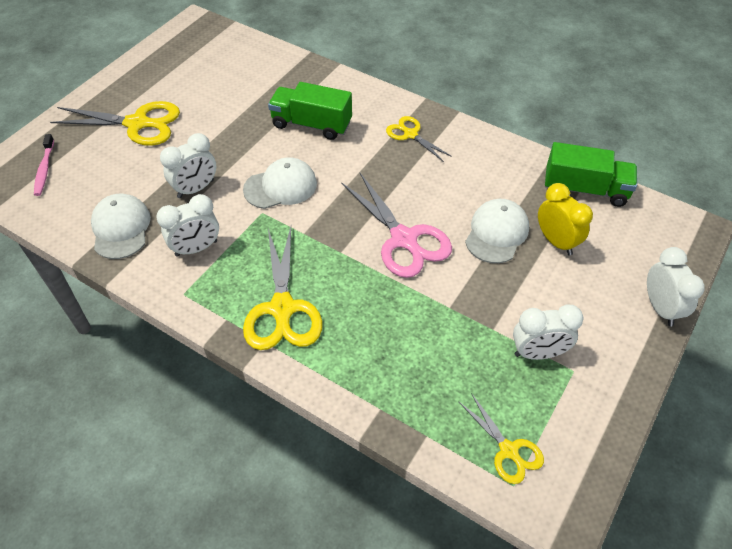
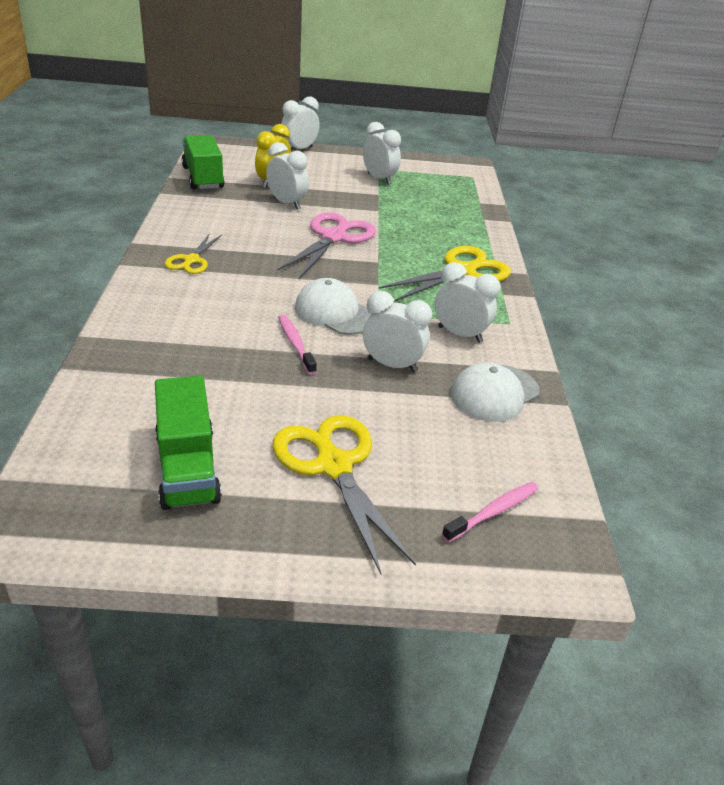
camera: 125 degrees left, 15 degrees down
green truck [268,82,352,140] -> green truck moved to [155,376,222,510]
yellow scissors [459,393,544,484] -> none
white cap [465,199,529,263] -> white clock [266,142,309,210]
none -> pink toothbrush [278,315,317,375]

